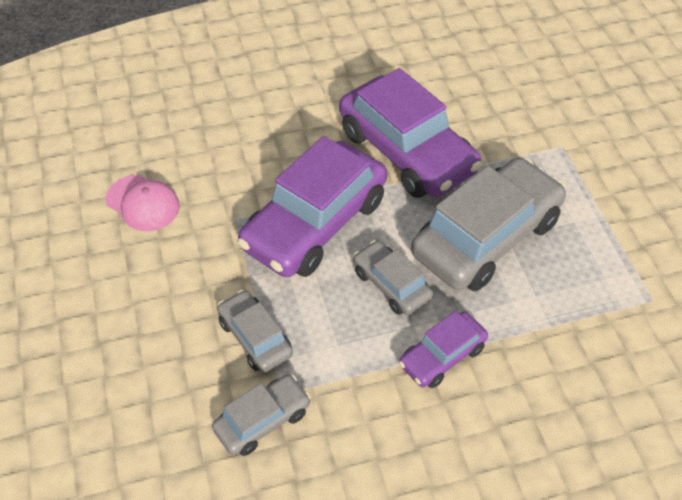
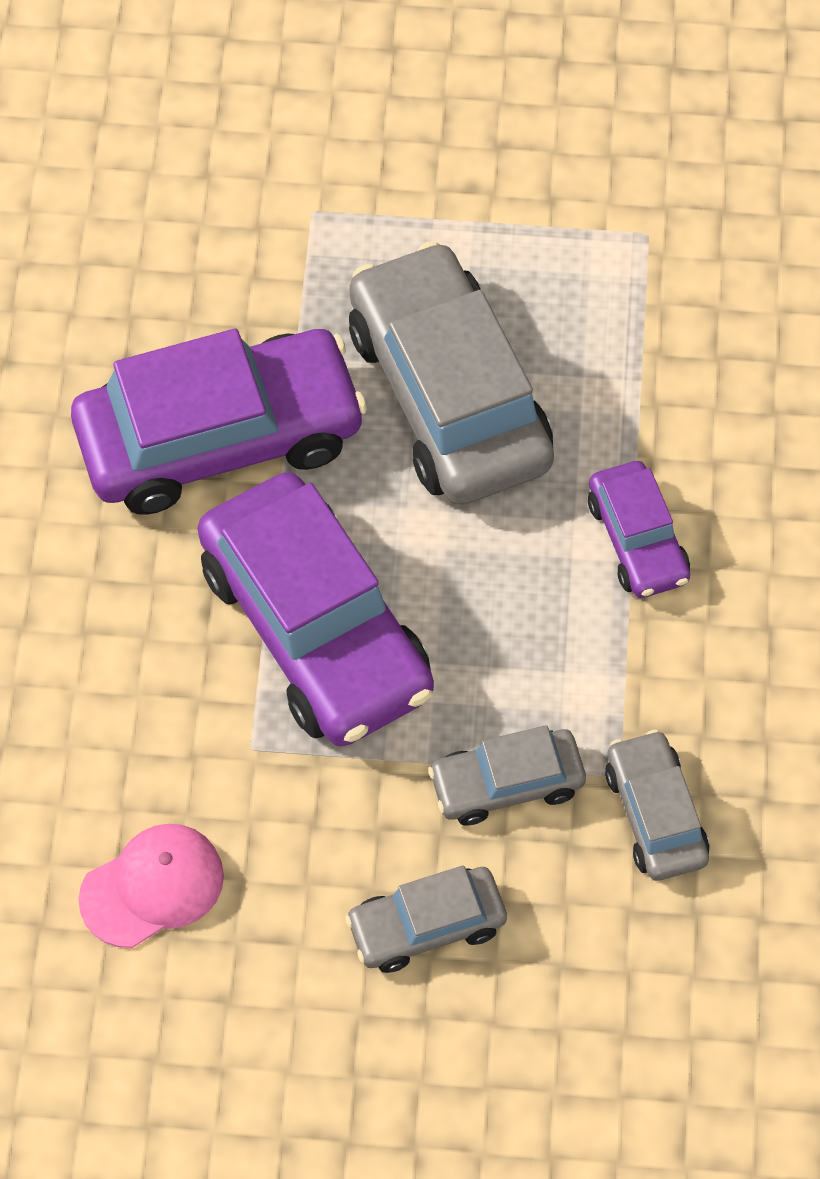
camera: 70 degrees left, 10 degrees up
grey car [353,240,433,315] -> grey car moved to [345,865,507,973]

